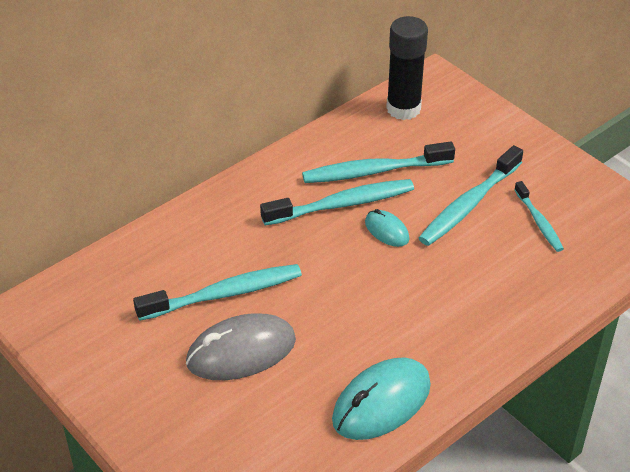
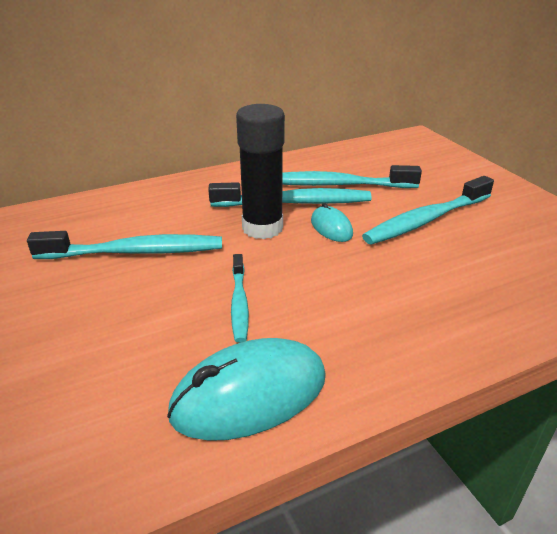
camera: 15 degrees right, 10 degrees down
grey mouse [186,313,296,380] -> none
black glue stick [386,16,428,120] -> black glue stick moved to [236,104,285,239]
turquoise toothbrush [514,181,564,252] -> turquoise toothbrush moved to [231,254,249,343]

